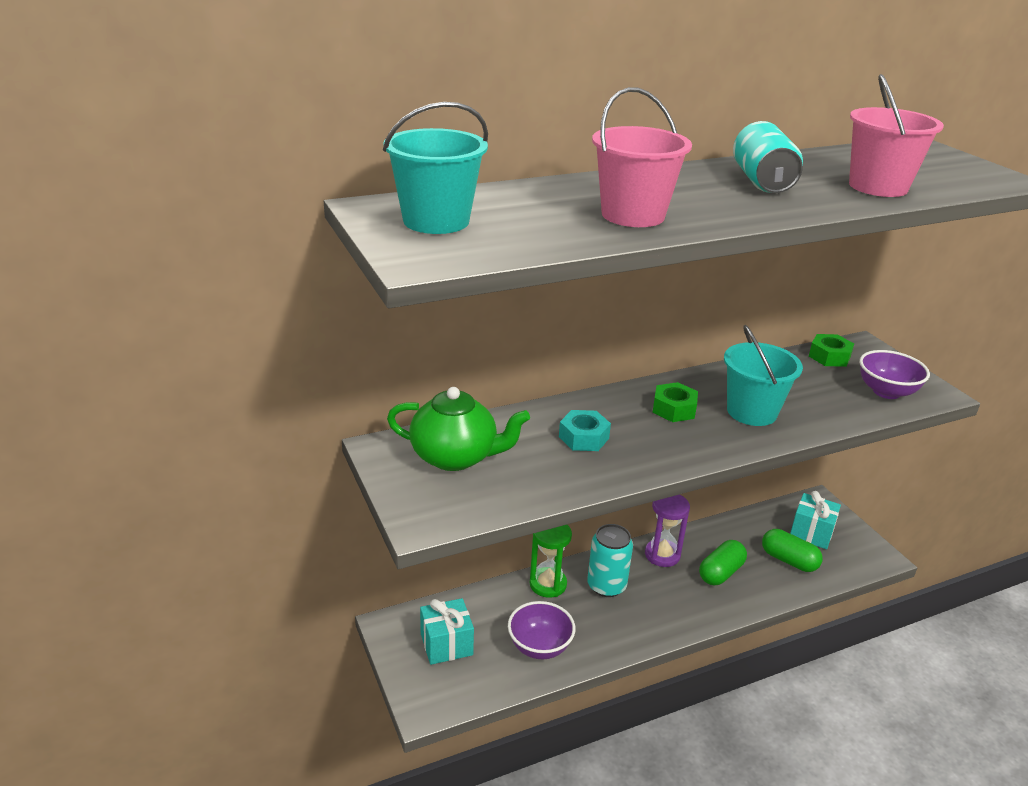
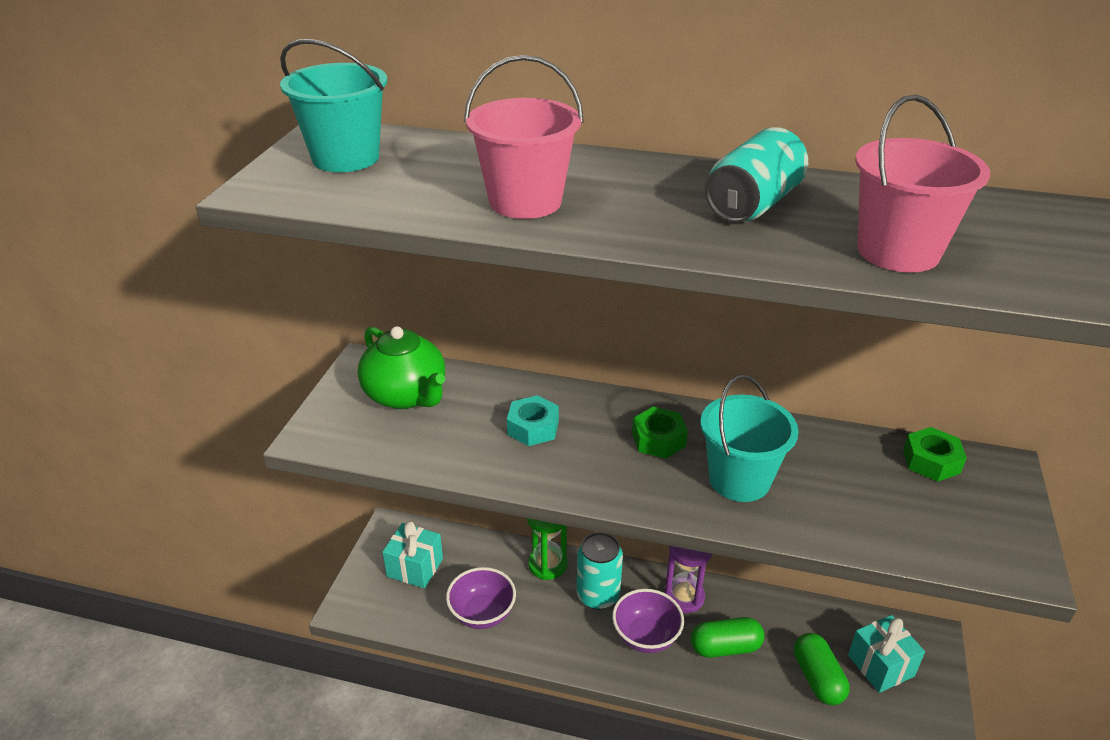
camera: 40 degrees right, 5 degrees up
purple bowl [859,350,930,399] -> purple bowl moved to [612,589,684,653]

